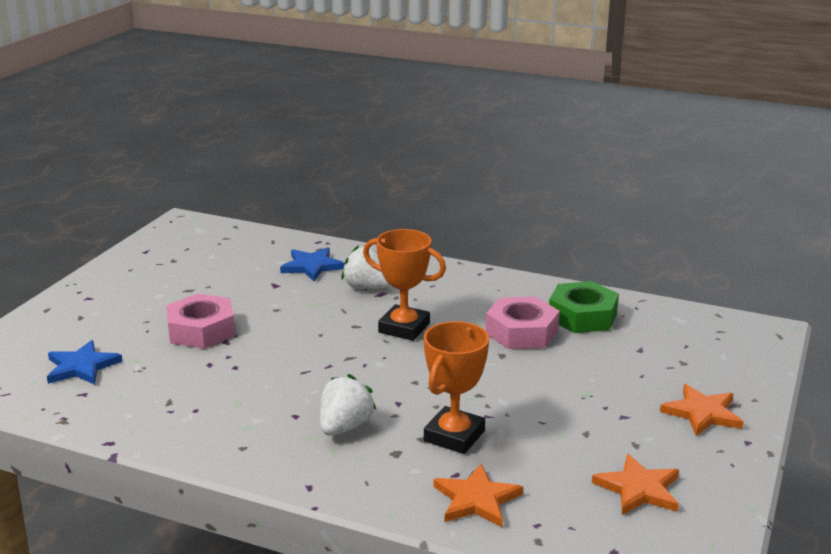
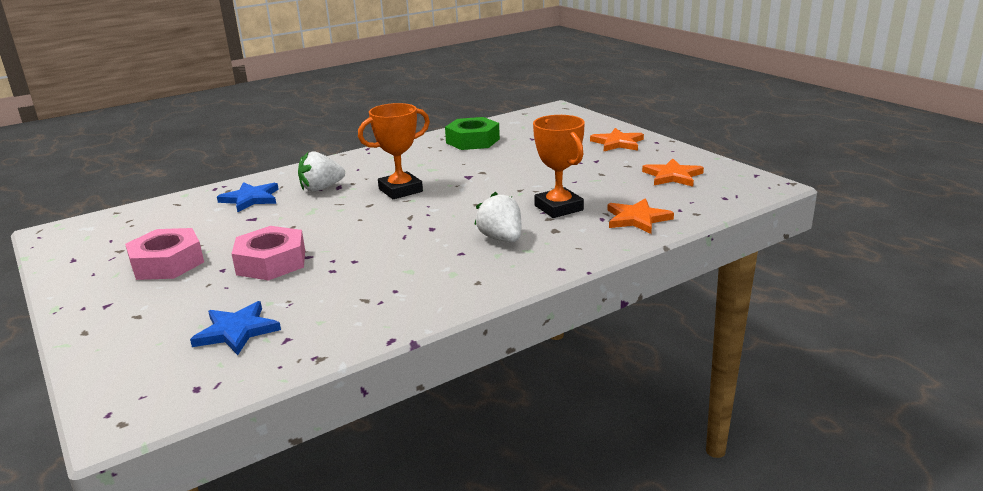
camera: 55 degrees left, 0 degrees up
pink nut [485,296,560,349] -> pink nut moved to [125,228,204,280]

